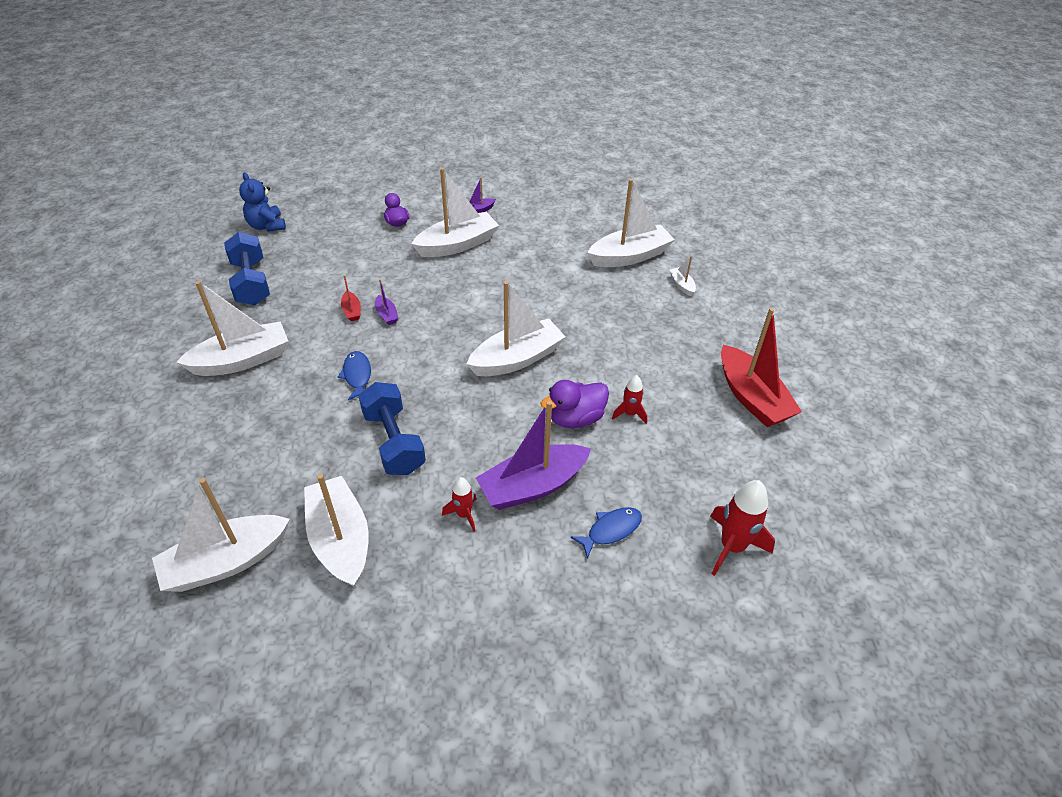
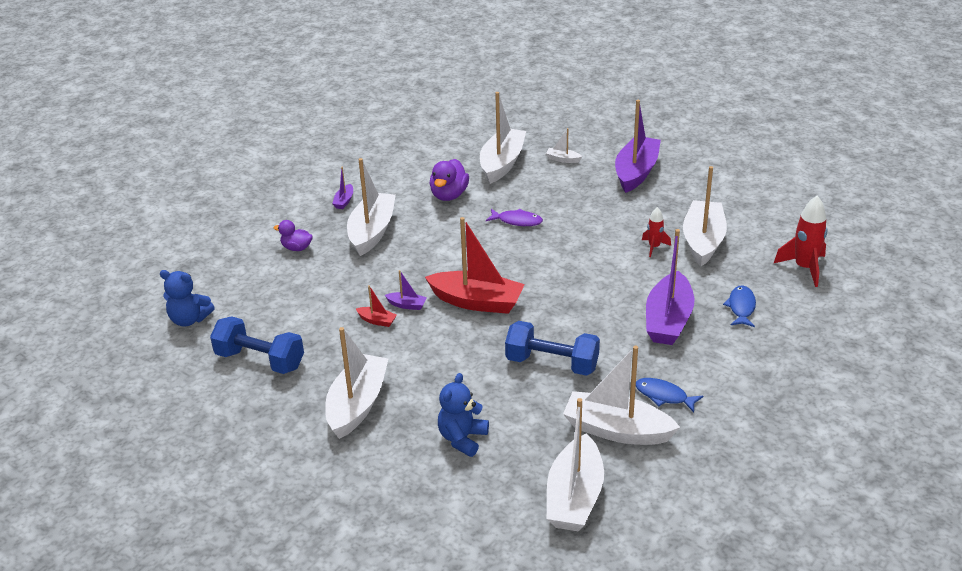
camera: 45 degrees left, 10 degrees down
blue fish [338,351,371,400] -> blue fish moved to [636,378,703,412]
red rocket [442,477,476,531] -> none
white boat [467,281,565,376] -> white boat moved to [683,166,727,266]
purple duck [541,380,609,428] -> purple duck moved to [430,159,469,201]
red boat [721,308,802,427] -> red boat moved to [425,217,525,314]
none -> blue teddy bear [438,373,489,457]
none -> purple fish [486,208,543,226]
none -> purple boat [615,100,661,193]

